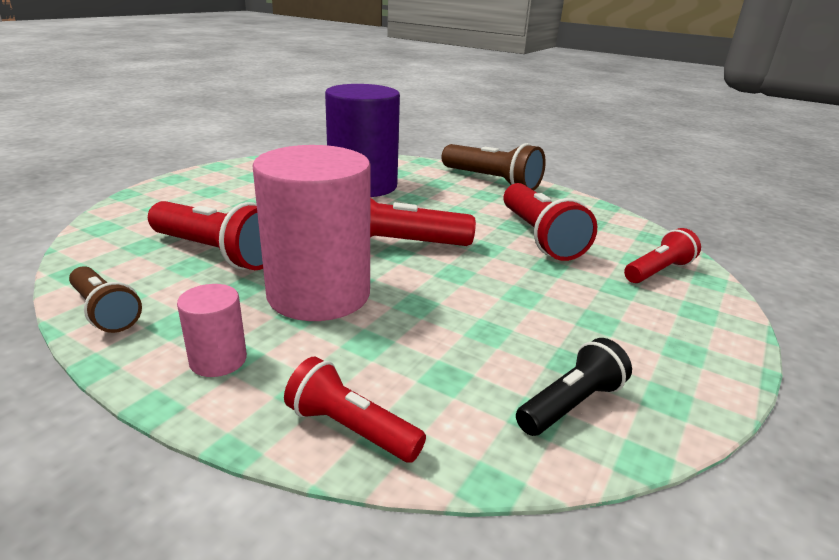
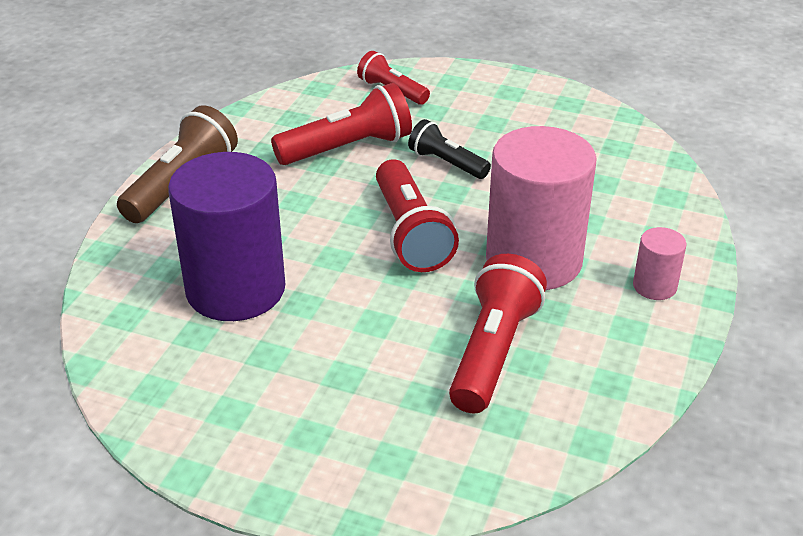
camera: 100 degrees left, 10 degrees up
brown flashlight [69,266,142,333] -> none
red flashlight [284,357,426,463] -> none
black flashlight [516,338,632,436] -> black flashlight moved to [408,119,491,179]

